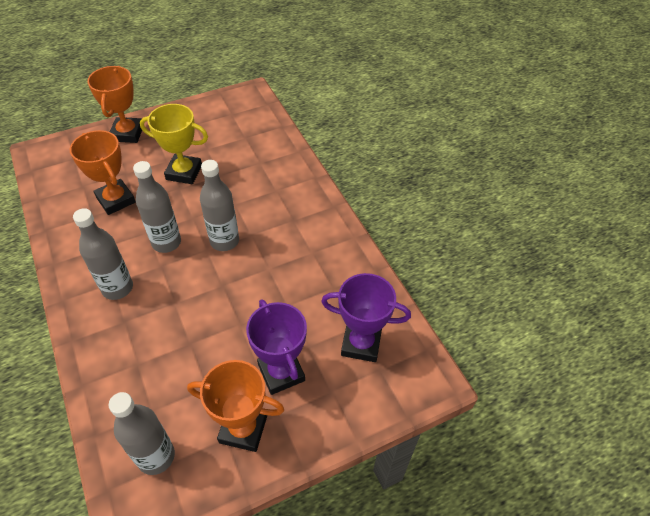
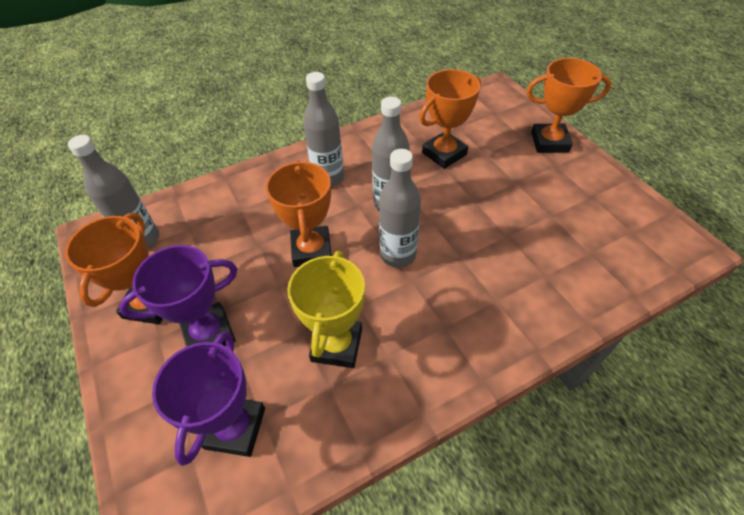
camera: 90 degrees right, 0 degrees up
yellow trophy [140,104,208,184] -> yellow trophy moved to [287,251,365,368]
none -> orange trophy [266,160,332,267]

